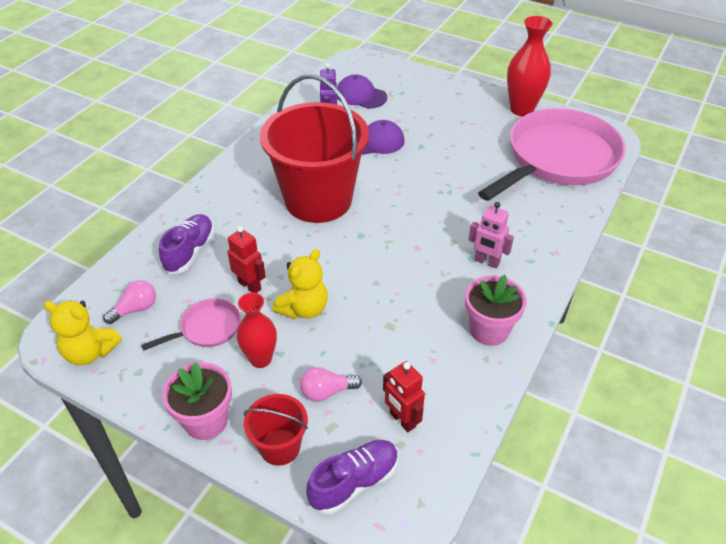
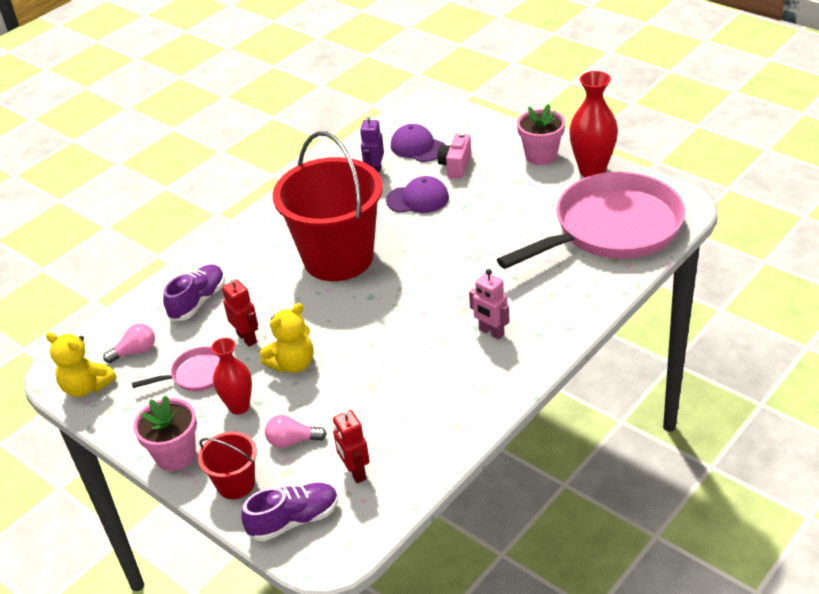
camera: 15 degrees right, 5 degrees down
pink flower pot [465,275,527,346] -> pink flower pot moved to [517,104,565,165]
none -> pink camera [437,132,471,178]

